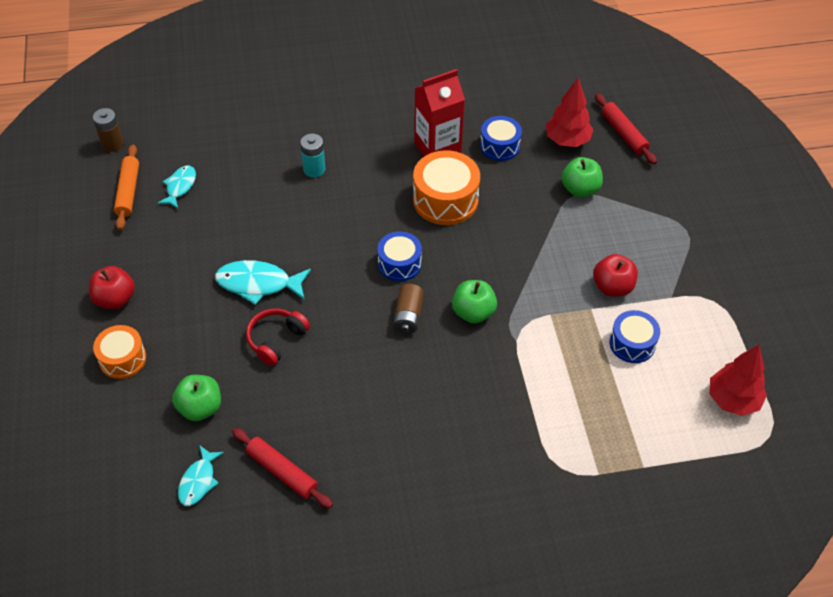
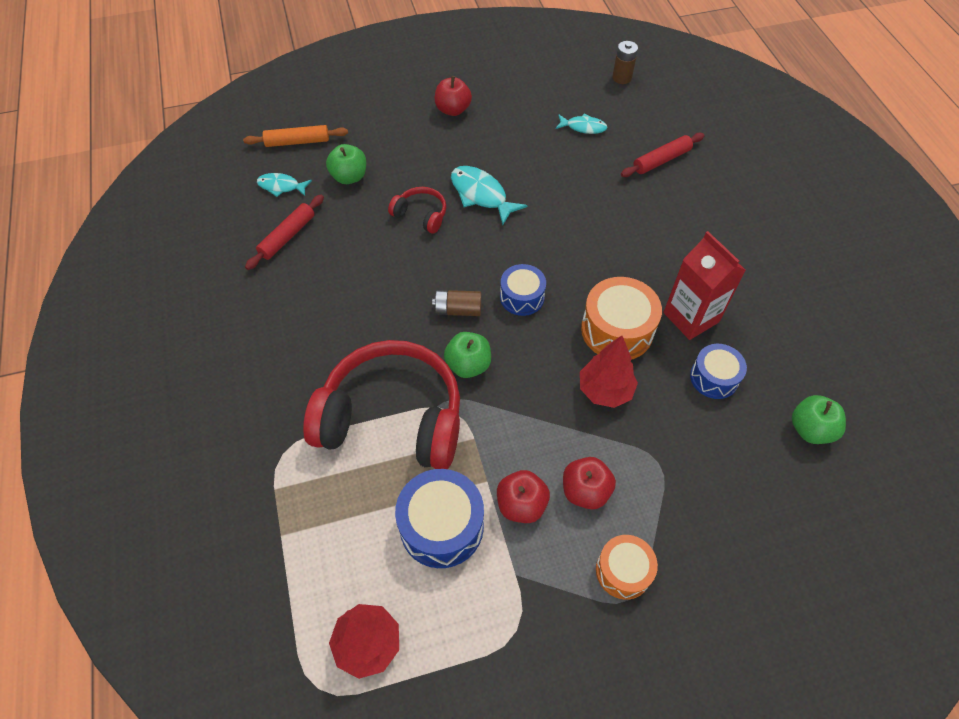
camera: 85 degrees right, 5 degrees up
orange drum [93,325,146,379] -> orange drum moved to [596,535,658,600]
orange rolling pin [114,144,139,230] -> orange rolling pin moved to [243,125,348,147]
turquoise fish [215,260,311,305] -> turquoise fish turned 45 degrees counterclockwise [451,166,527,225]
turquoise battery [300,134,325,177] -> none
red tree [546,78,593,147] -> red tree moved to [580,336,638,408]
green apple [561,157,603,197] -> green apple moved to [792,395,846,444]
red rolling pin [595,94,657,165] -> red rolling pin moved to [621,133,705,177]
blue drum [609,310,660,363] -> blue drum [395,469,484,568], size x1.57
none -> red headphones [303,340,460,469]
none -> red apple [563,457,616,509]

